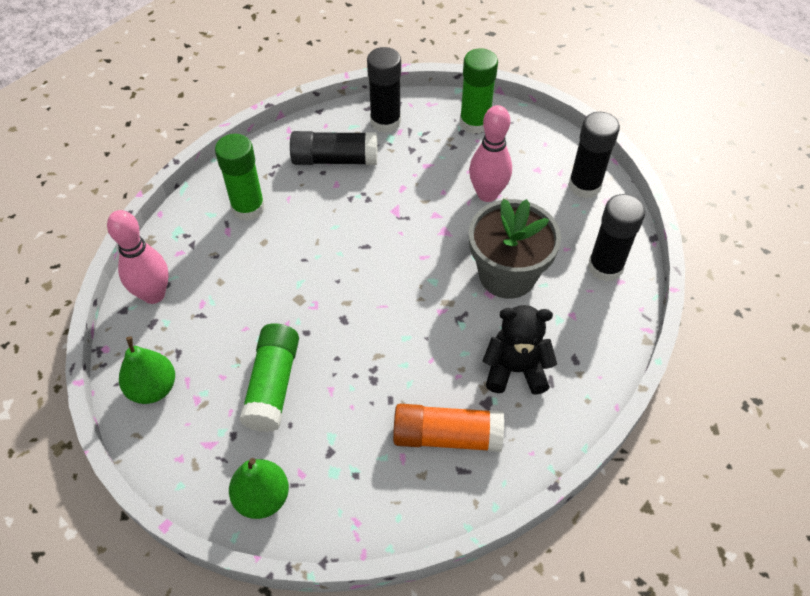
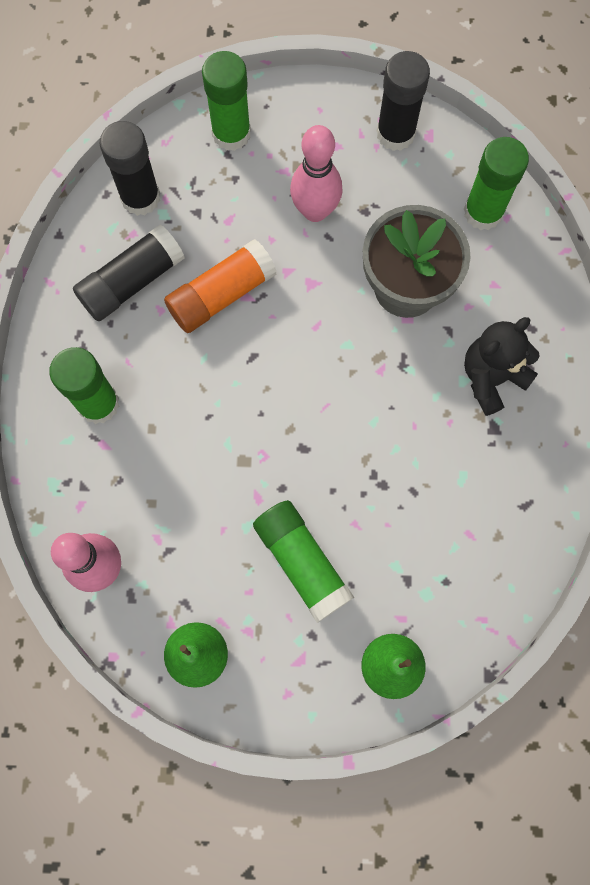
camera: 40 degrees left, 20 degrees up
orange glue stick [393,404,504,452] -> orange glue stick moved to [164,239,276,333]
black glue stick [588,194,645,282] -> green glue stick [464,137,529,230]

